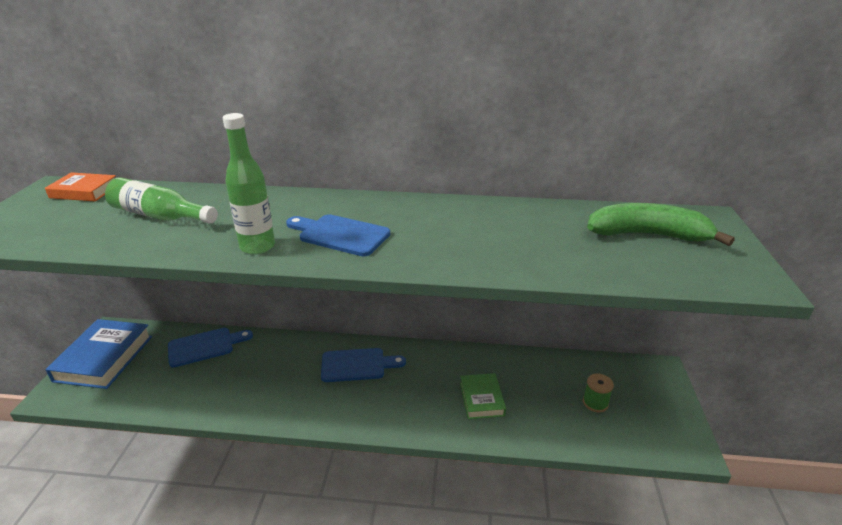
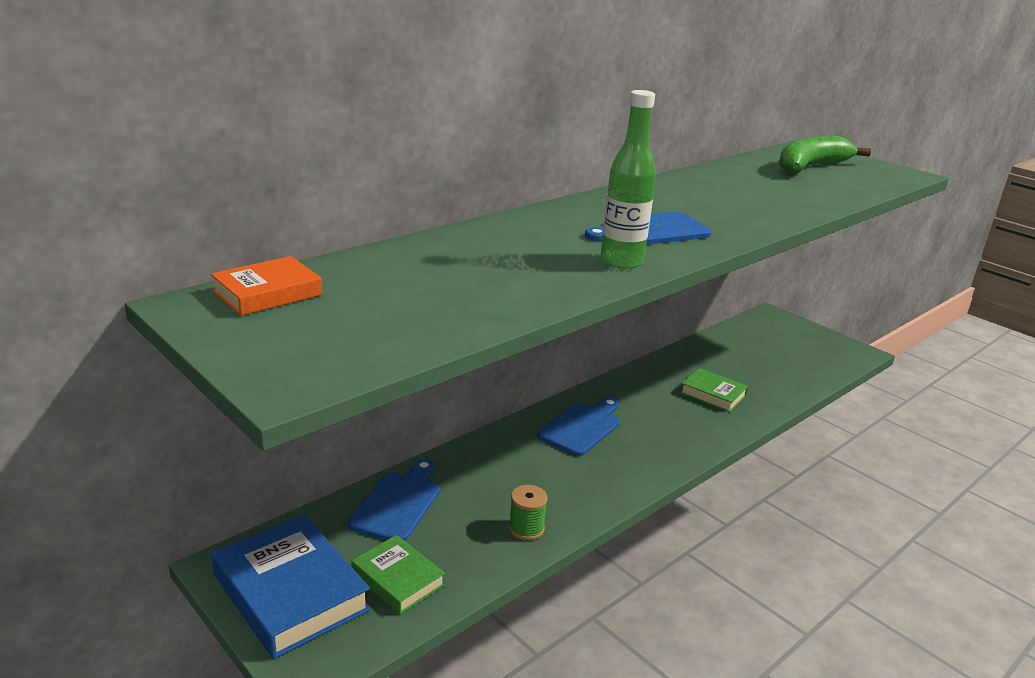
camera: 50 degrees left, 5 degrees down
green bottle [105,177,218,224] -> none
green spool [583,374,614,412] -> green spool moved to [509,485,548,540]
none -> green book [351,535,445,614]

